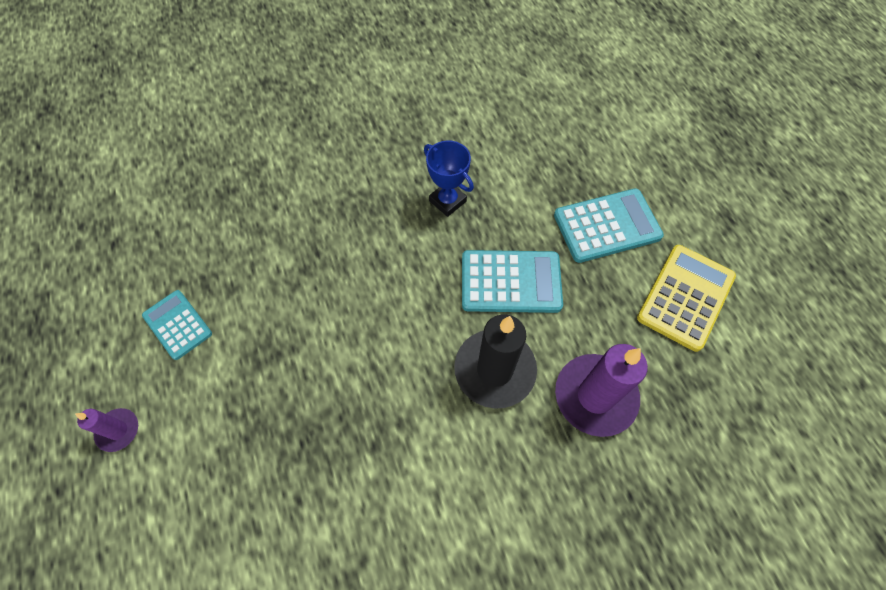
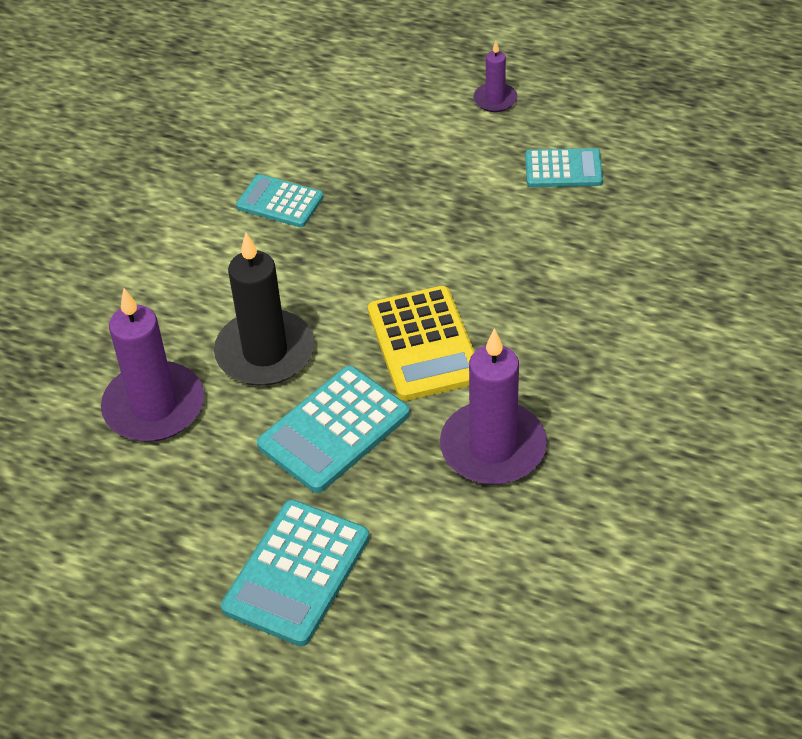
camera: 135 degrees right, 15 degrees down
blue trophy [424,140,474,217] -> purple candle [440,328,547,485]
yellow calculator [637,245,736,352] -> yellow calculator moved to [368,286,474,401]
none -> turquoise calculator [236,174,323,227]

